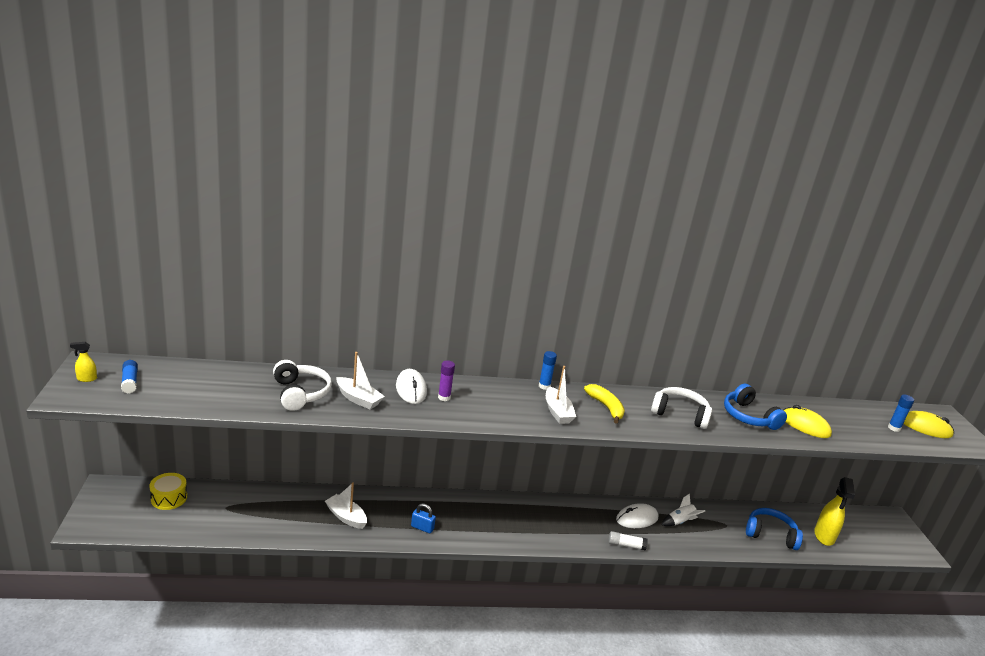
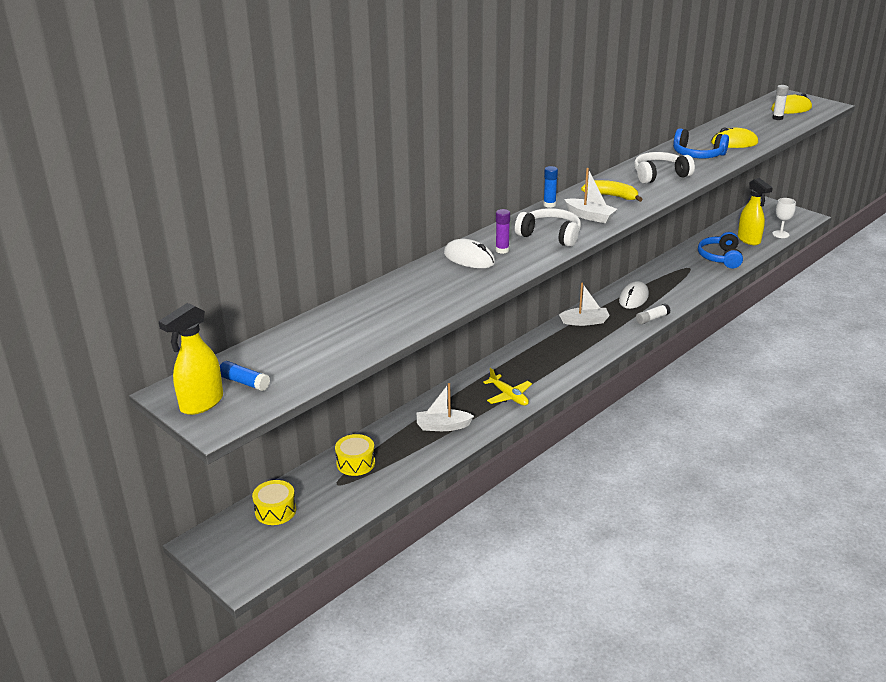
camera: 35 degrees left, 5 degrees up
yellow spray bottle [70,342,97,382] -> yellow spray bottle [158,303,223,415], size x2.11
white headphones [273,360,332,411] -> white headphones moved to [515,208,581,247]
white boat [337,352,385,409] -> white boat moved to [559,283,610,326]
blue padlock [411,503,436,533] -> yellow plane [483,368,532,406]
white rocket [661,493,705,526] -> none
blue headphones [746,508,803,550] -> blue headphones turned 60 degrees counterclockwise [698,232,743,269]
blue glue stick [888,395,914,432] -> white glue stick [772,85,789,120]
none -> yellow drum [335,434,375,476]
none -> white goblet [772,198,796,238]

